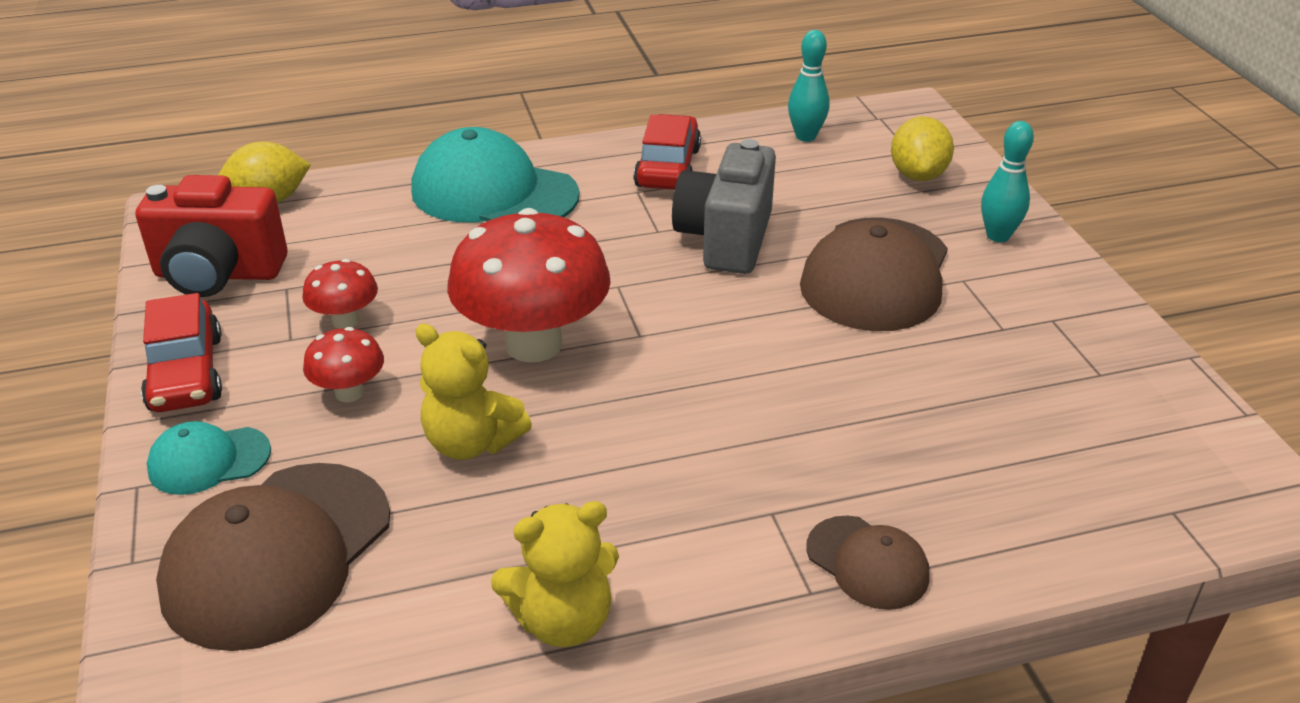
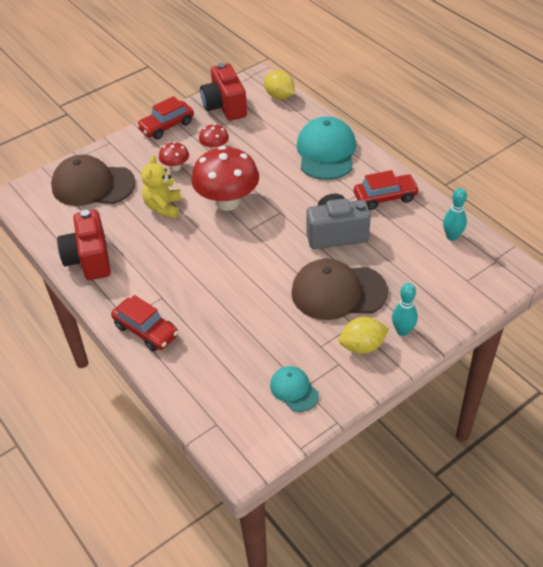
camera: 70 degrees right, 10 degrees up
turquoise cap [147,421,271,495] -> turquoise cap moved to [270,366,319,412]
yellow teddy bear [491,501,619,647] -> red camera [57,210,111,280]
brown cap [806,515,929,610] -> red car [111,295,178,352]
yellow lemon [891,116,954,181] -> yellow lemon moved to [339,317,389,354]

